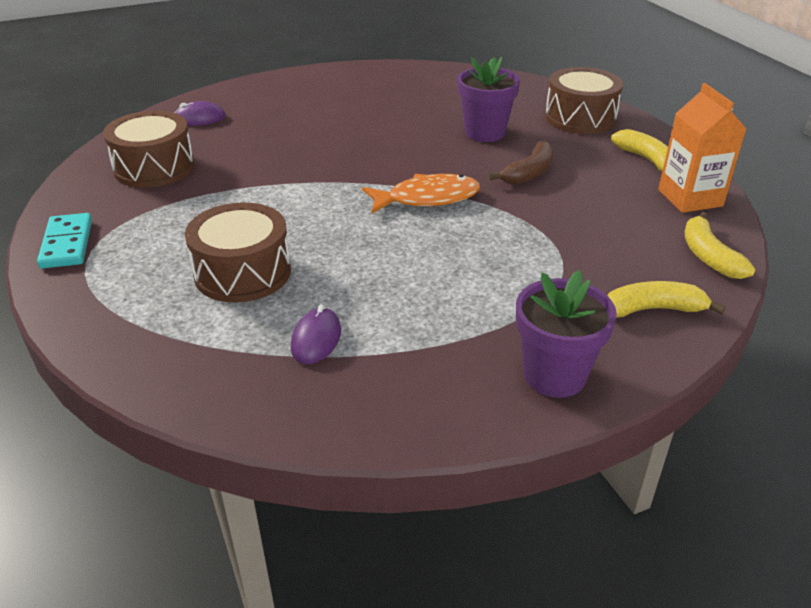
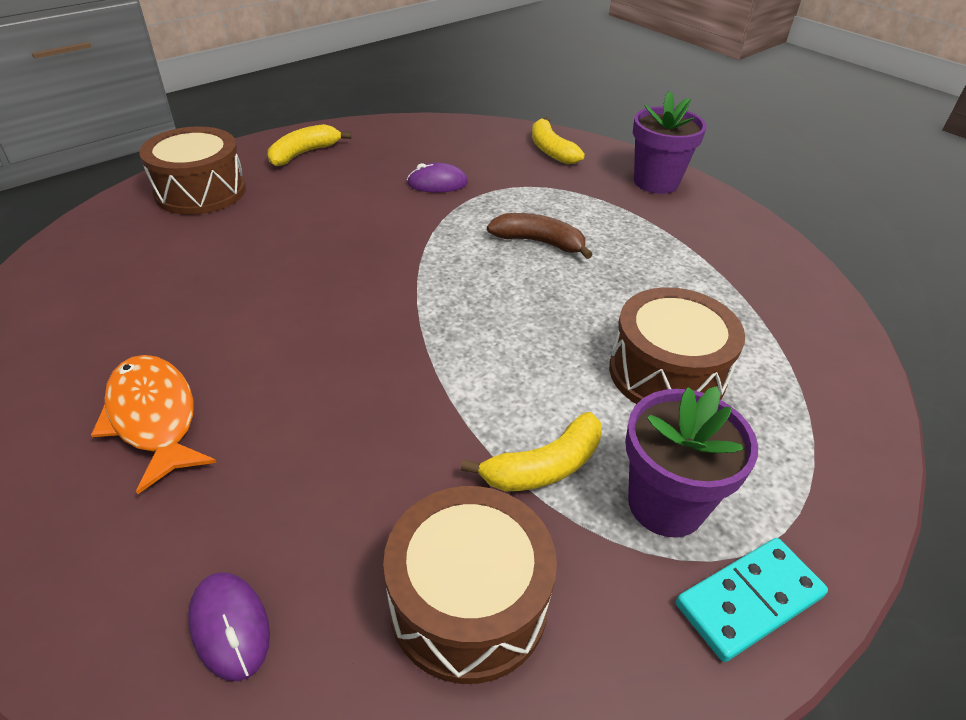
camera: 110 degrees left, 5 degrees up
purple mouse [291,305,341,364] -> purple mouse moved to [407,163,468,193]
orange fish [362,174,480,213] -> orange fish moved to [91,355,217,494]
purple flower pot [457,56,520,142] -> purple flower pot moved to [625,386,758,537]
brown banana [489,140,554,185] -> brown banana moved to [487,213,593,259]
orange carton [658,83,746,213] -> none
yellow banana [685,212,755,279] -> yellow banana moved to [461,412,602,491]

